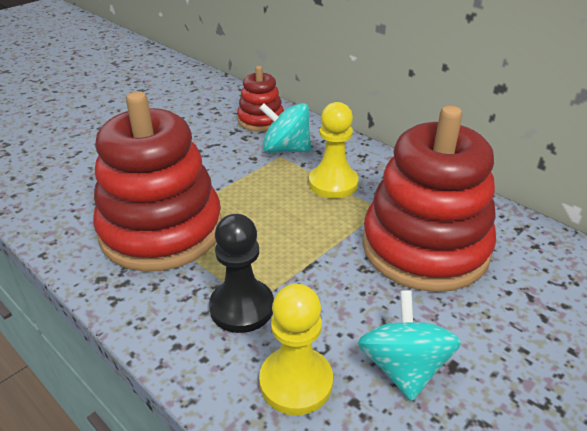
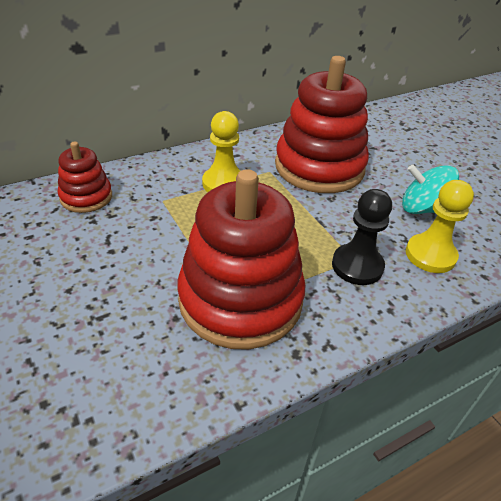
camera: 75 degrees left, 5 degrees up
turquoise spinning top [259,103,311,153] -> none

